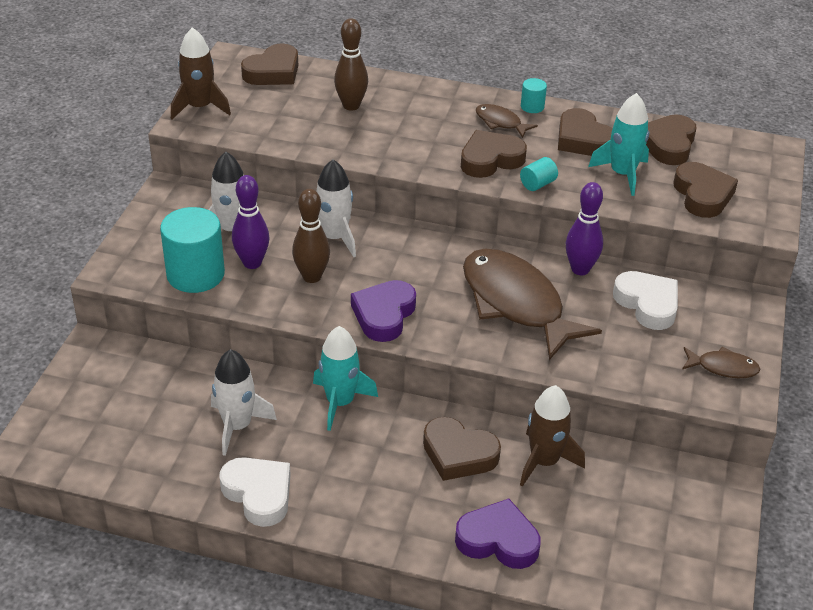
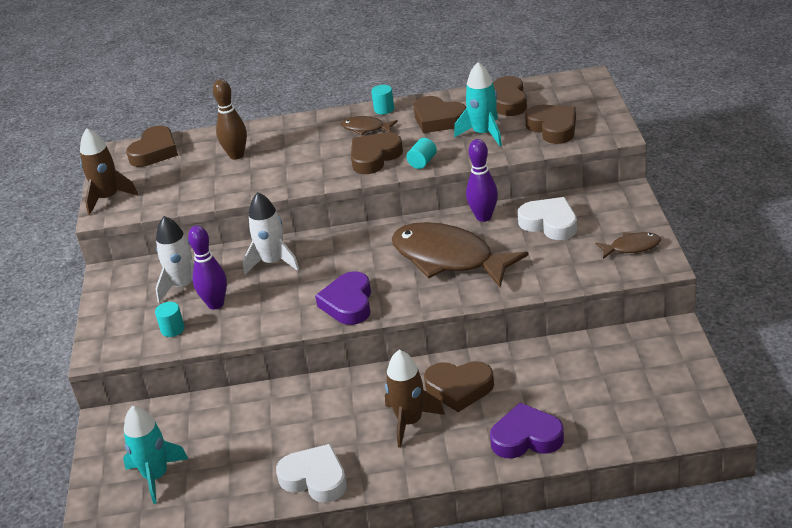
camera: 15 degrees left, 5 degrees down
turquoise cylinder [160,207,225,293] -> turquoise cylinder [155,302,185,337], size x0.46
white rocket [211,349,277,456] -> none
brown bowling pin [292,189,330,283] -> none
turquoise rocket [313,326,378,431] -> turquoise rocket moved to [123,406,188,504]
brown rocket [520,385,585,487] -> brown rocket moved to [385,350,445,448]

